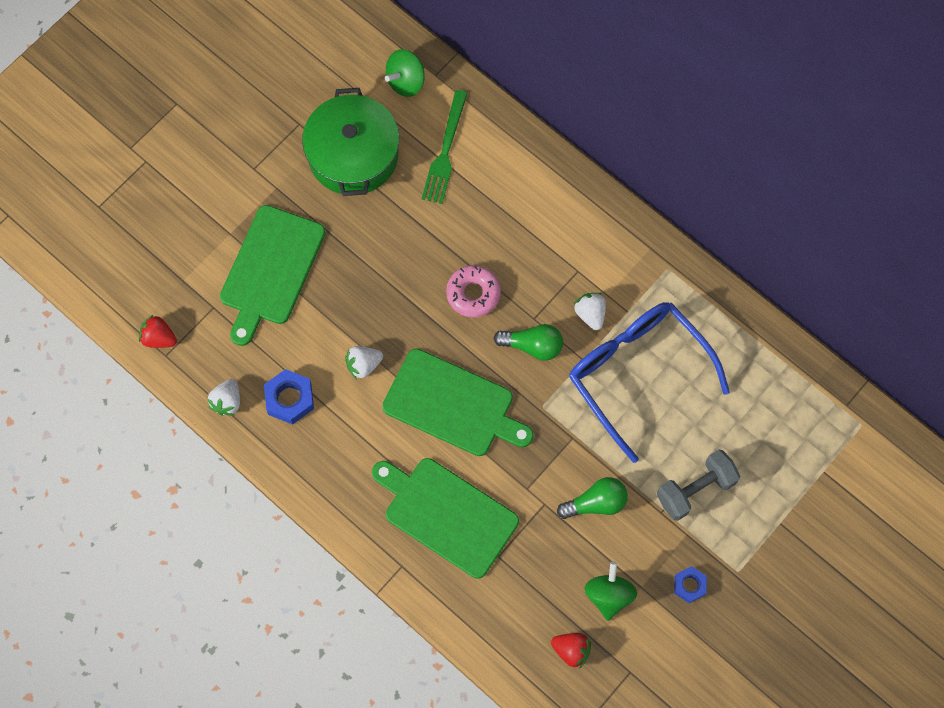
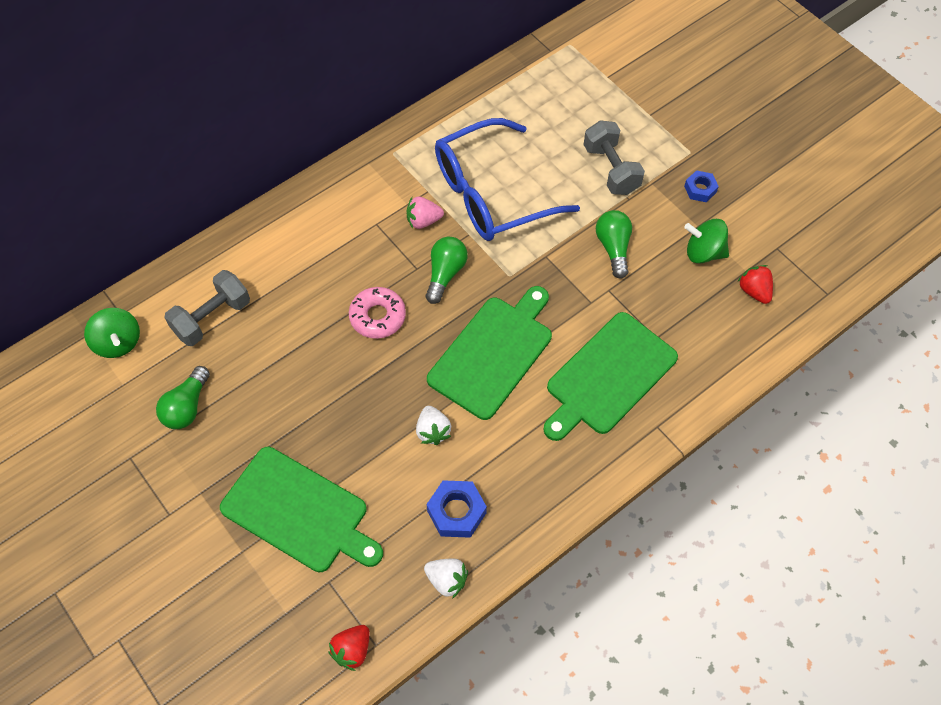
camera: 80 degrees left, 10 degrees down
green pot [302,88,399,196] -> green light bulb [156,366,210,429]
green fork [422,90,468,204] -> grey dumbbell [164,270,250,346]
red strawberry [551,633,591,668] -> red strawberry turned 60 degrees counterclockwise [737,265,773,304]
white strawberry [574,293,606,330] -> pink strawberry [407,196,444,229]

